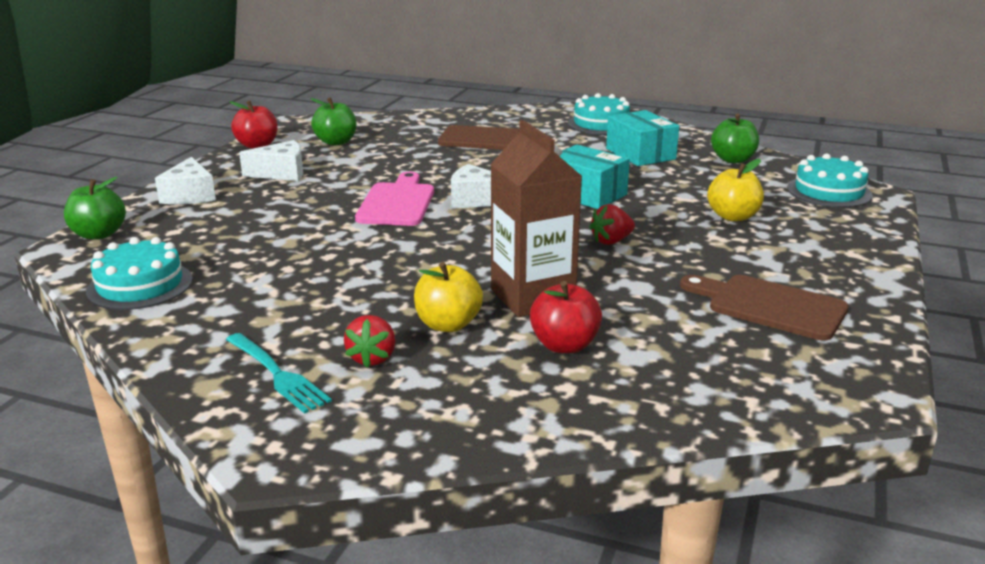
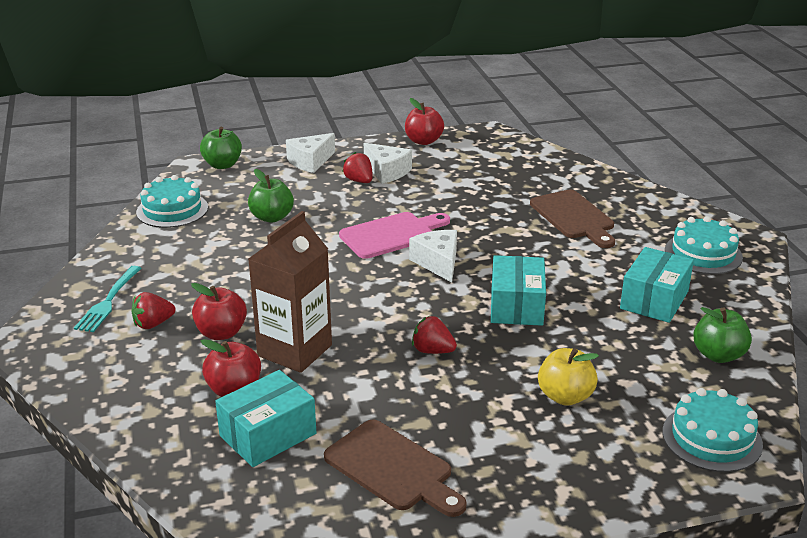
camera: 55 degrees right, 5 degrees up
green apple [310,97,357,146] -> green apple moved to [248,169,294,223]
yellow apple [414,262,483,332] -> red apple [191,283,247,340]
brown cutting board [680,275,849,340] -> brown cutting board turned 135 degrees clockwise [324,419,467,517]
none -> turquoise box [215,370,316,467]
none -> red strawberry [342,152,373,183]

